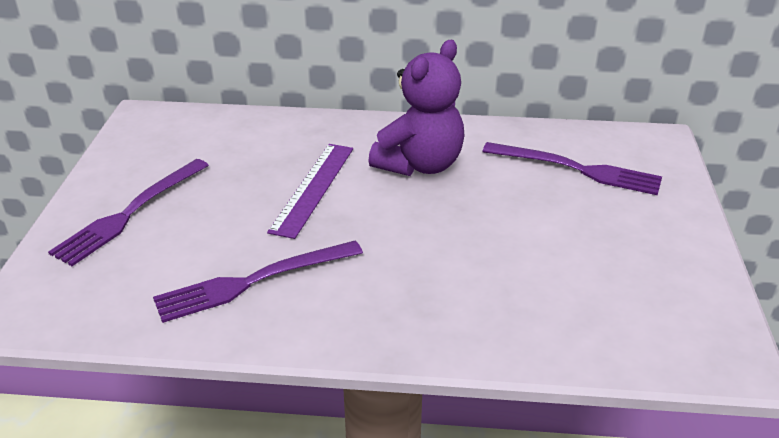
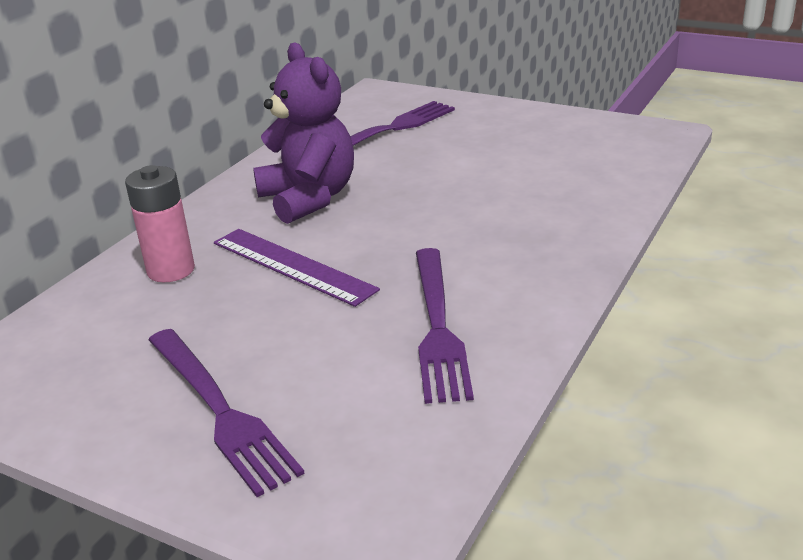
camera: 65 degrees left, 5 degrees down
none -> pink battery [125,165,195,282]

